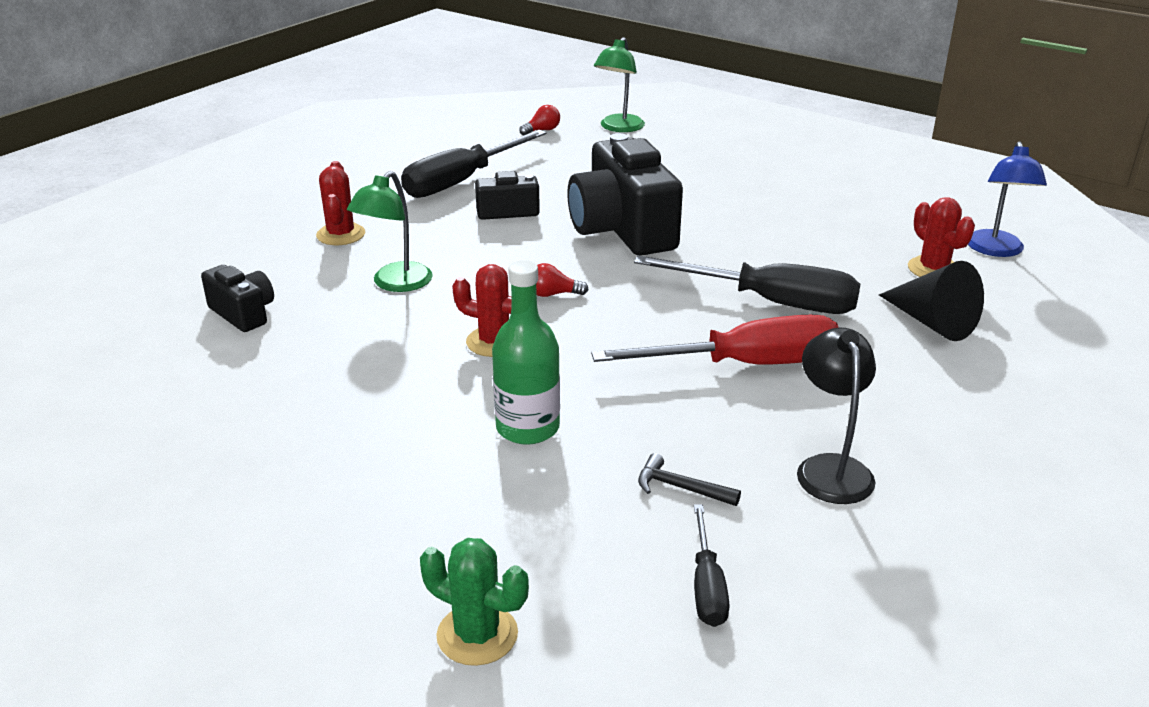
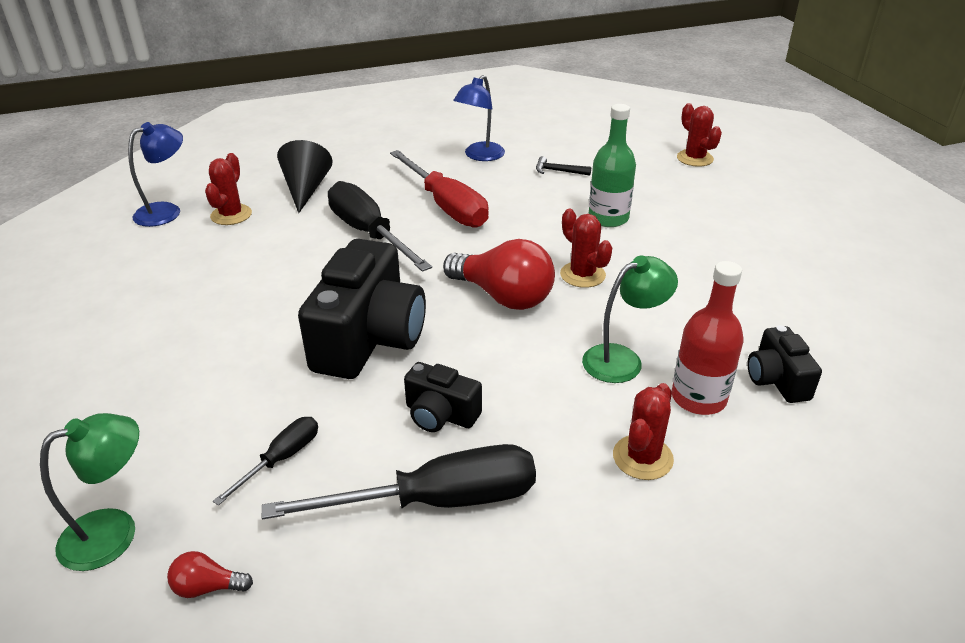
camera: 145 degrees left, 5 degrees up
green cactus [420,538,529,666] -> red cactus [677,103,722,167]
red light bulb [536,263,589,297] -> red light bulb [443,239,555,310], size x2.31
red screwdriver [591,315,838,364] -> red screwdriver turned 150 degrees counterclockwise [390,150,489,228]
black hammer [638,453,741,506] -> black hammer turned 135 degrees clockwise [536,156,591,176]
black screwdriver [694,504,730,627] -> black screwdriver moved to [213,417,318,506]
black lamp [797,328,876,504] -> blue lamp [453,75,505,161]
none -> red bottle [672,261,744,415]

